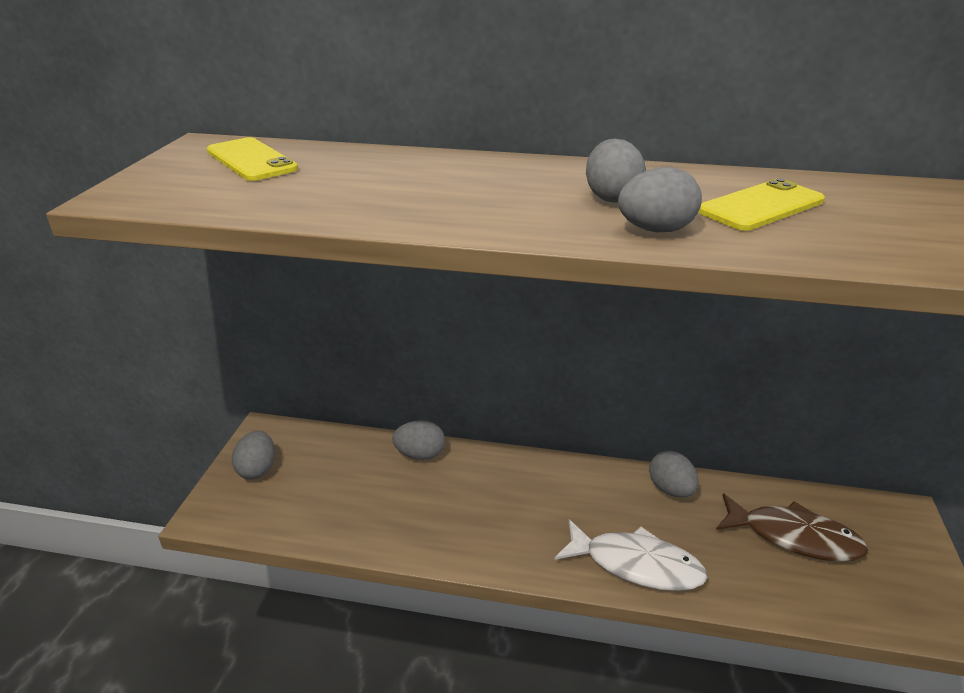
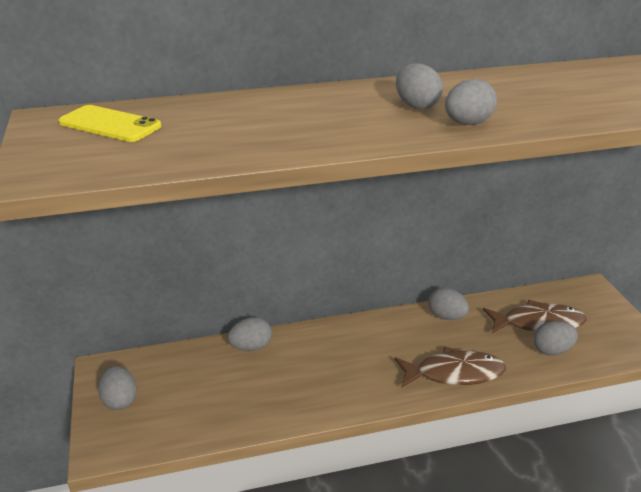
camera: 25 degrees left, 0 degrees up
white fish [555,520,708,591] -> brown fish [395,347,506,387]
yellow phone [698,178,825,231] -> none
none -> grey egg [533,321,578,355]

